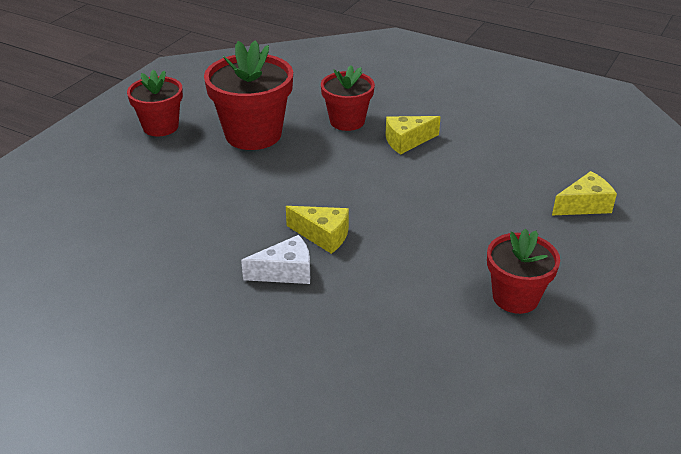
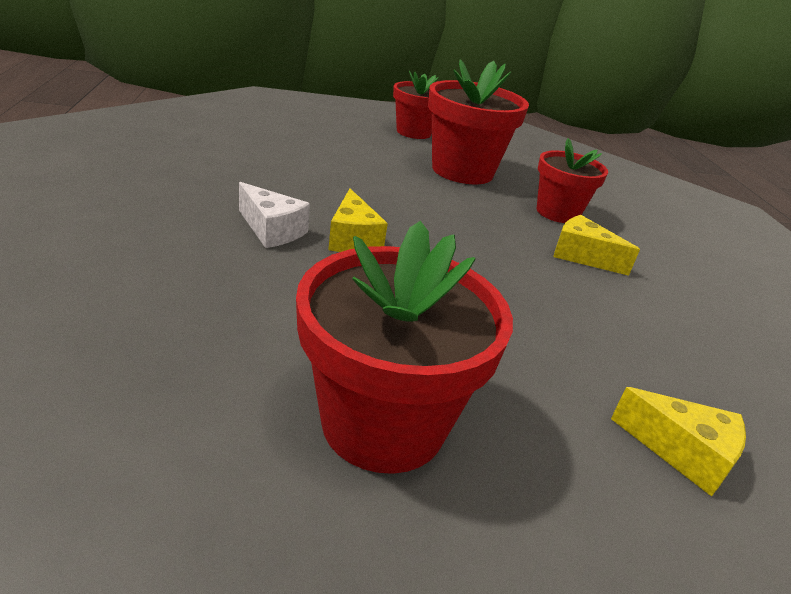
camera: 50 degrees right, 5 degrees down
red flower pot [487,229,560,314] -> red flower pot [296,221,513,474], size x1.57

